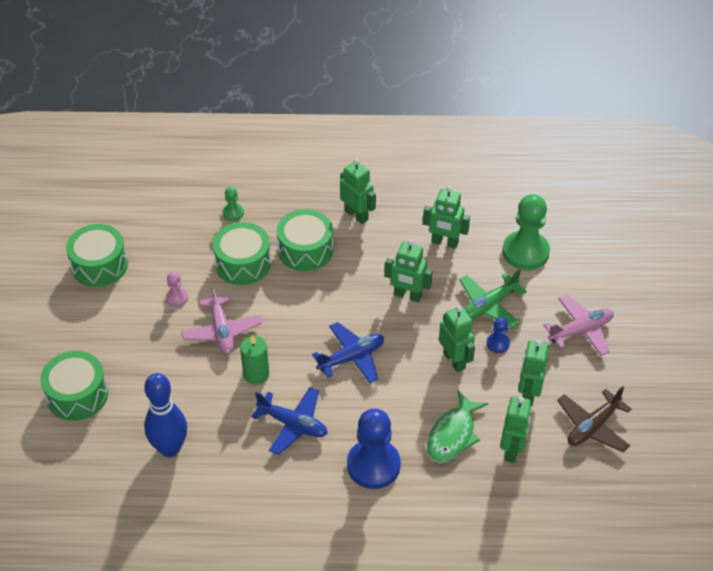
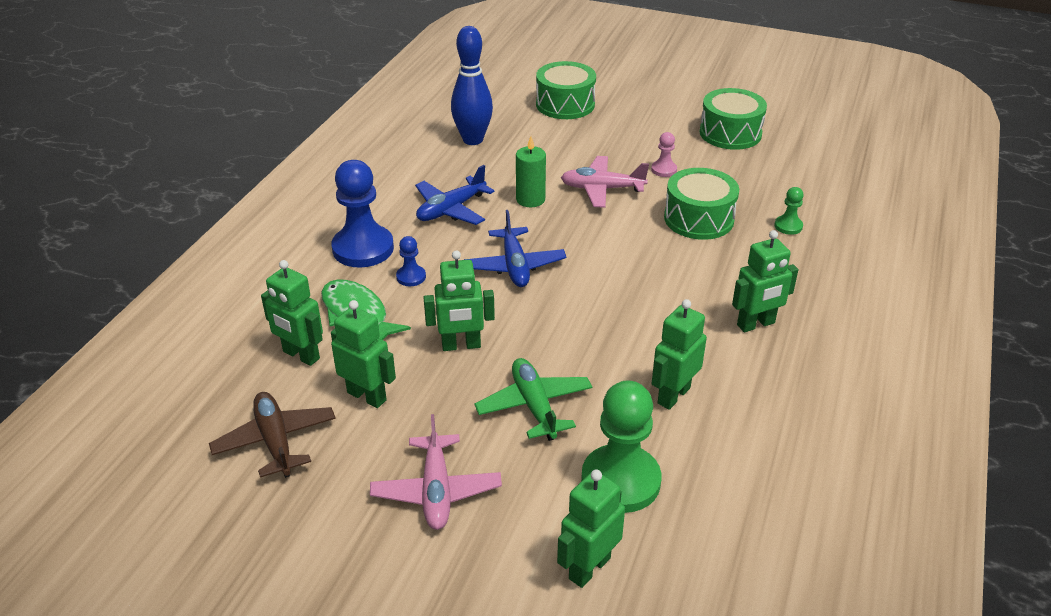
camera: 110 degrees right, 10 degrees down
green drum [277,209,333,271] -> none
green robot [385,239,433,302] -> green robot moved to [557,469,625,588]
blue pawn [486,317,510,353] -> blue pawn moved to [396,236,426,286]

